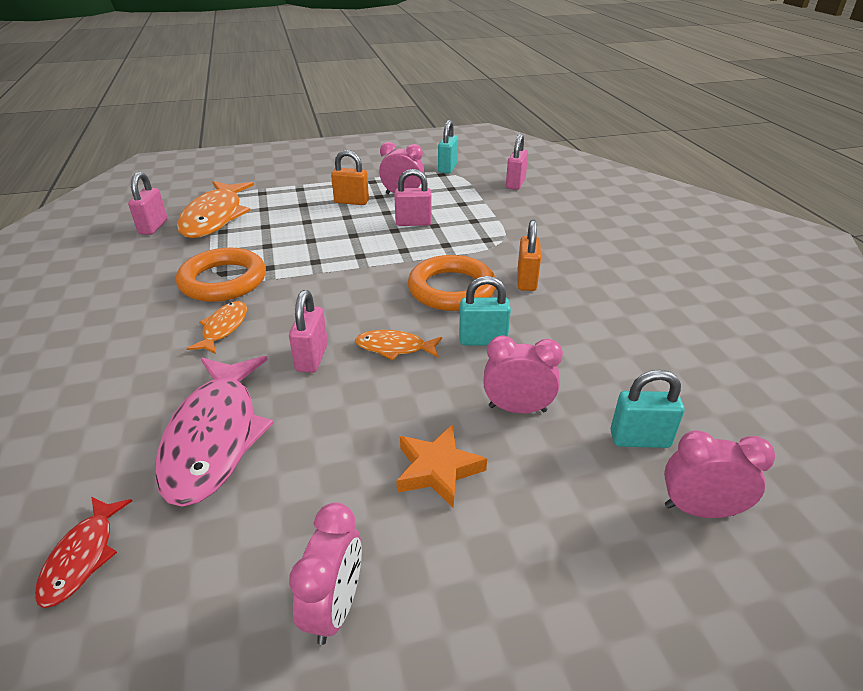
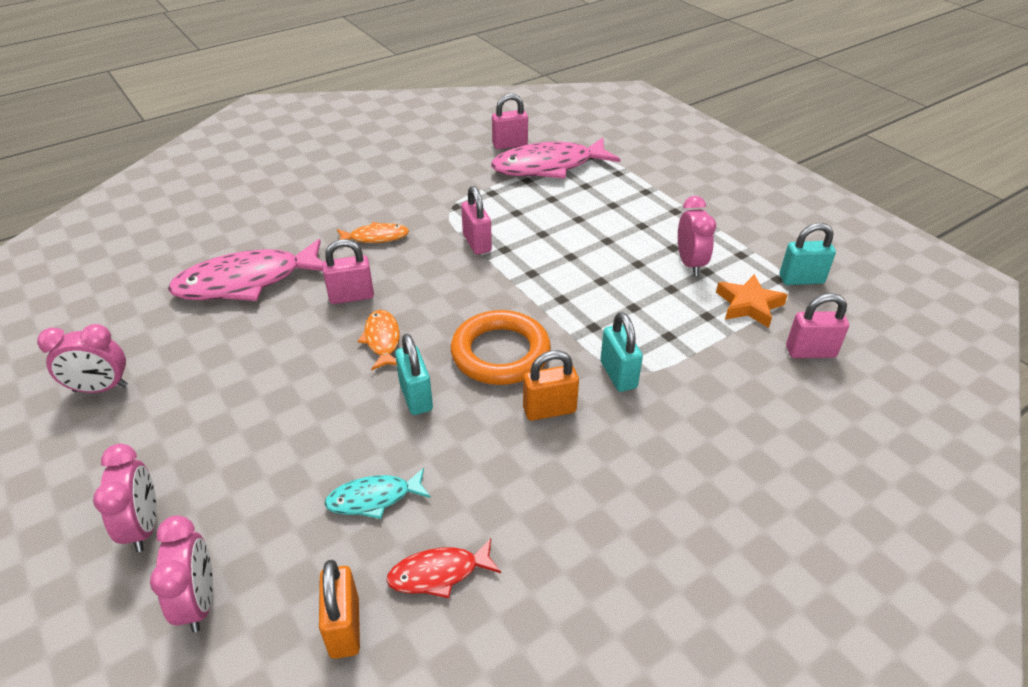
camera: 70 degrees right, 5 degrees up
red fish [35,497,132,608] -> red fish moved to [386,538,501,598]
orange ring [176,248,266,302] -> none
orange fish [177,181,254,238] -> pink fish [491,137,621,179]
orange padlock [331,150,369,205] -> orange padlock moved to [319,560,360,659]
pink padlock [394,169,432,226] -> pink padlock moved to [461,186,492,255]
orange star [396,425,487,508] -> orange star moved to [716,274,787,328]
pink clock [483,335,563,413] -> pink clock moved to [93,444,157,552]
turquoise padlock [610,370,684,448] -> turquoise padlock moved to [600,312,643,392]
none -> turquoise fish [324,468,431,519]

